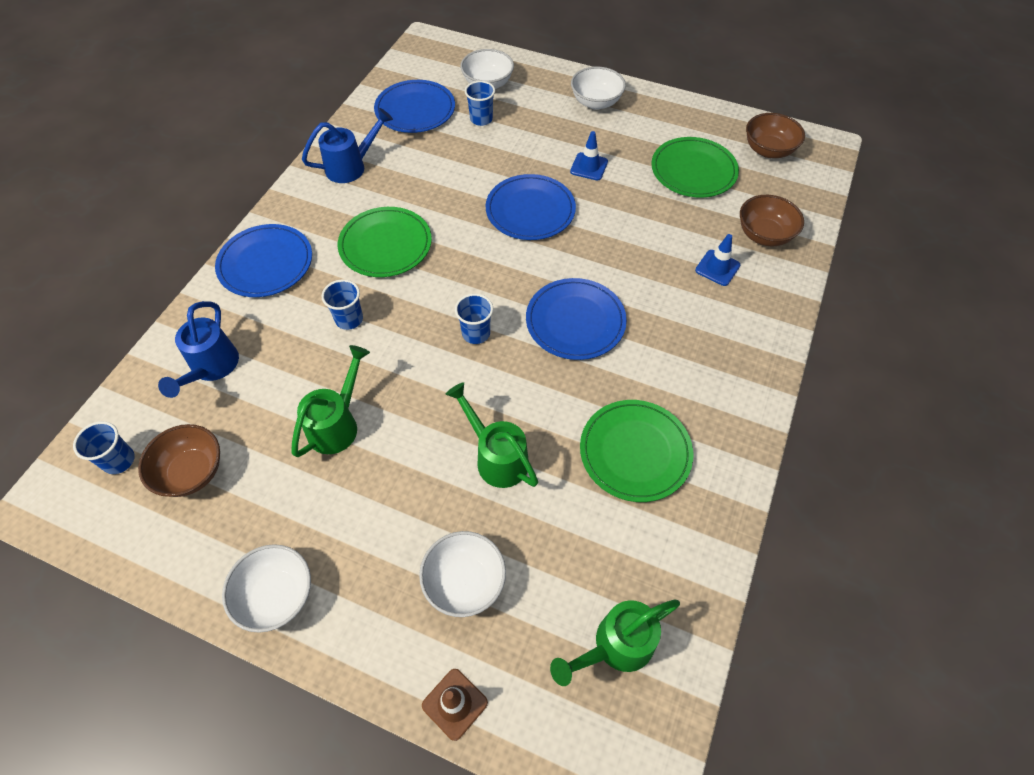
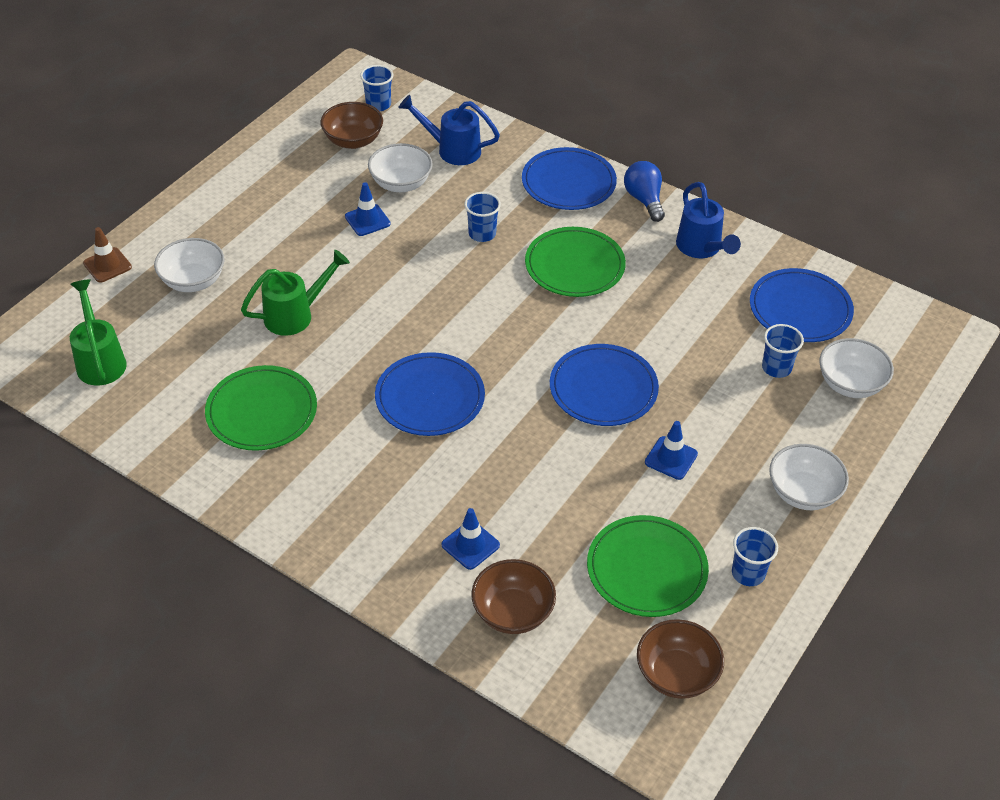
camera: 100 degrees right, 10 degrees down
white bowl [222,544,311,633] -> white bowl moved to [368,143,433,192]
green watering can [292,345,370,457] -> blue traffic cone [345,182,391,236]
blue cup [455,294,493,344] -> blue cup moved to [732,527,778,586]
none -> blue light bulb [624,161,665,222]

